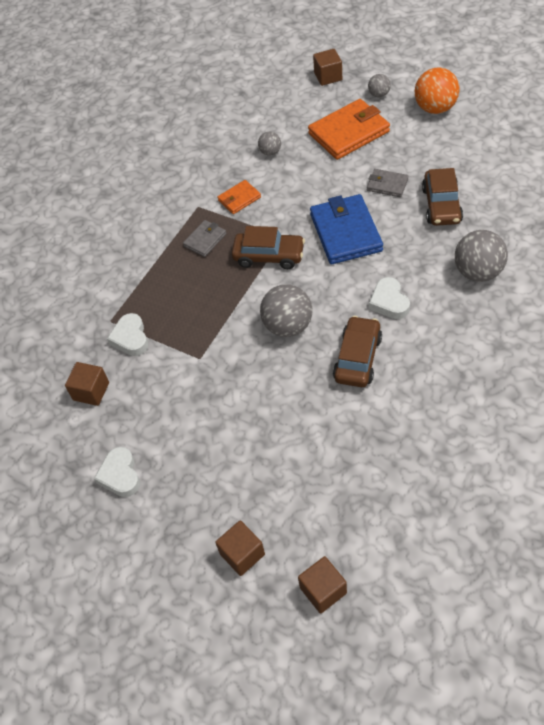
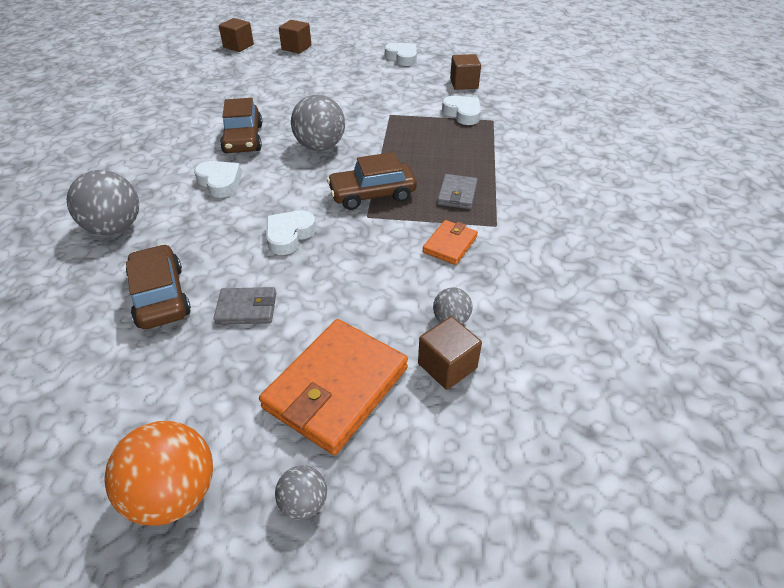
camera: 150 degrees right, 10 degrees down
blue wallet [310,194,383,264] -> white heart [266,210,316,255]
brown cube [313,49,342,86] -> brown cube moved to [418,316,482,390]

